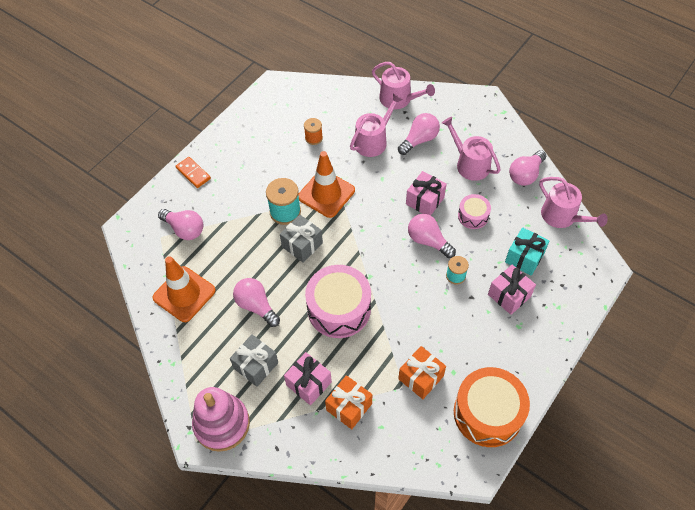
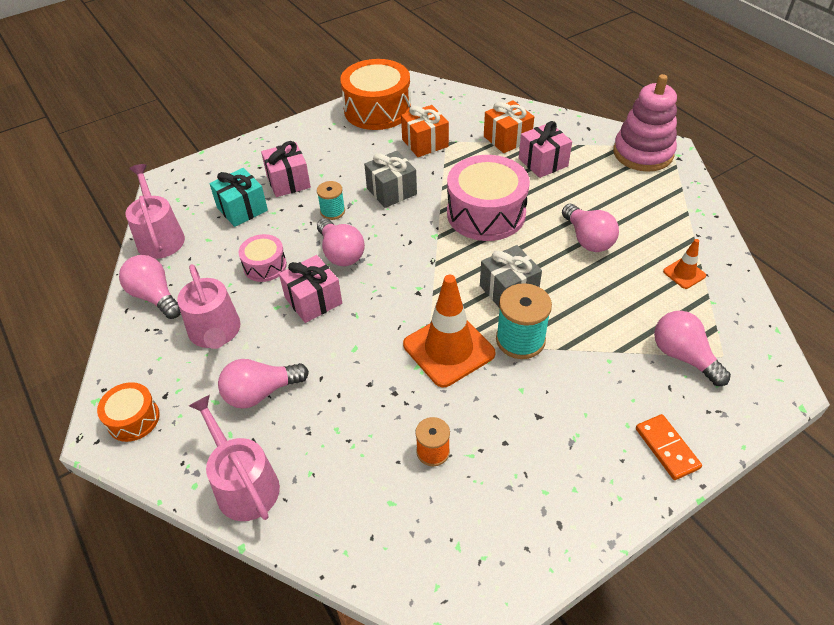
camera: 160 degrees left, 10 degrees down
orange traffic cone [152,256,216,322] -> orange traffic cone [663,239,706,289], size x0.48
grey gift [230,334,278,387] -> grey gift moved to [364,151,417,208]
pink watering can [350,94,403,157] -> none
pink light bulb [509,150,546,186] -> pink light bulb turned 105 degrees counterclockwise [119,255,181,319]
none -> orange drum [97,382,160,442]

